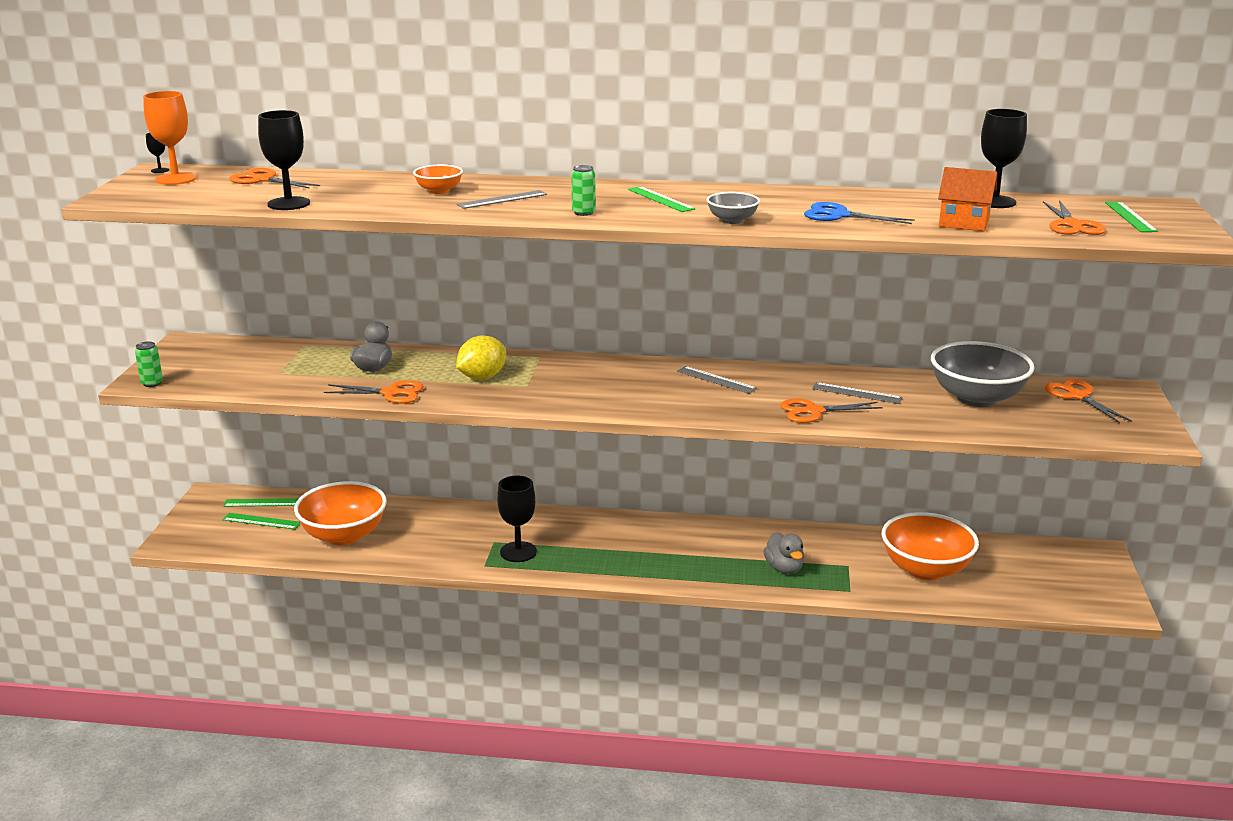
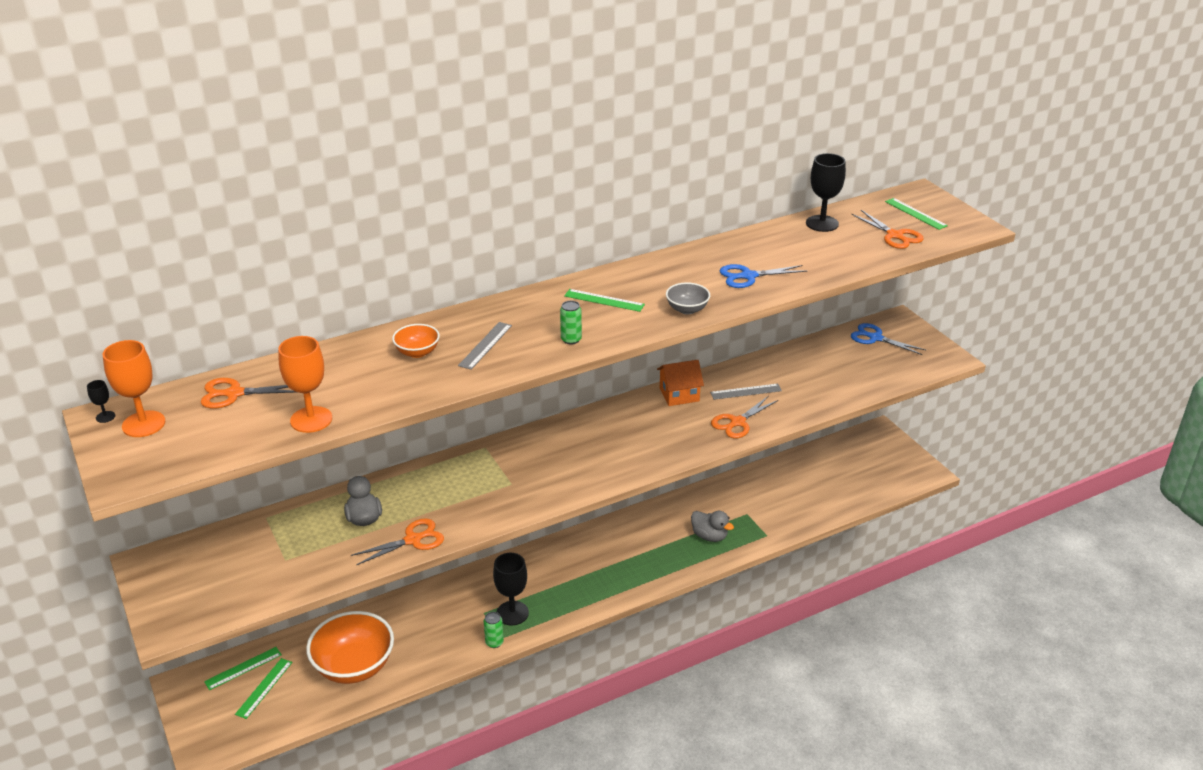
camera: 35 degrees left, 10 degrees up
green can [135,342,163,387] -> green can moved to [484,612,504,648]
green ruler [223,513,301,530] -> green ruler turned 45 degrees counterclockwise [235,658,292,719]
black goblet [258,110,310,210] -> orange goblet [278,336,332,433]
yellow lemon [456,335,506,380] -> none
grey ruler [677,366,757,394] -> none
orange bowl [881,512,979,580] -> none
grey bowl [931,341,1035,407] -> none
orange house [938,167,997,231] -> orange house moved to [657,360,704,406]
orange scissors [1045,379,1132,423] -> blue scissors [851,323,926,355]

